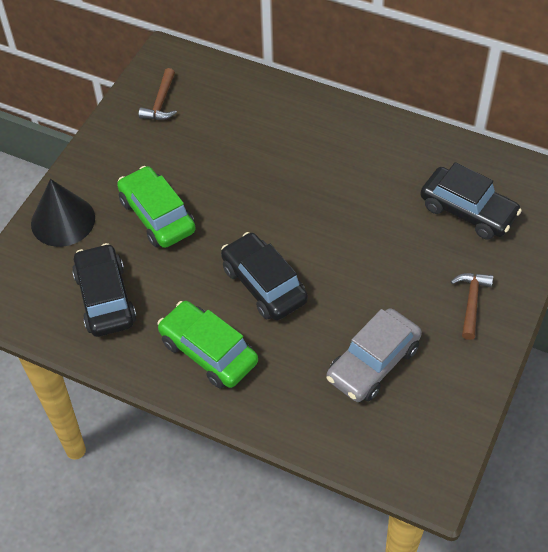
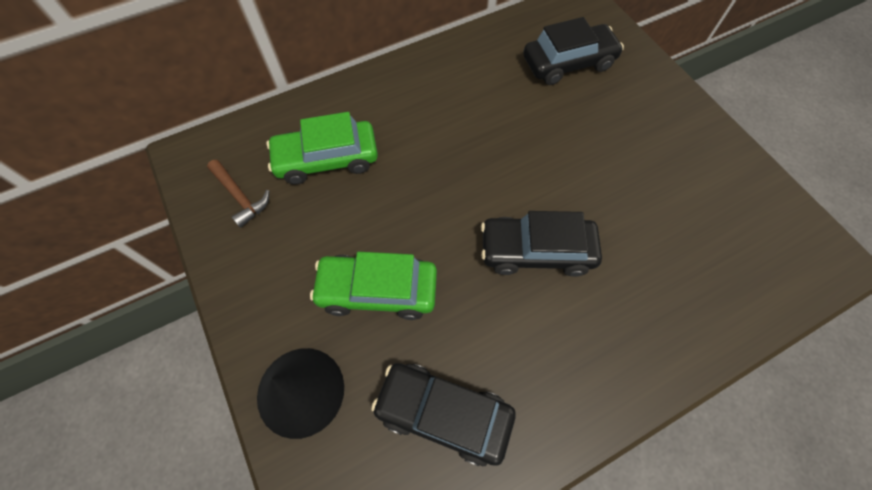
camera: 55 degrees left, 10 degrees up
green car [157,301,258,388] -> green car moved to [266,112,378,185]
grey car [326,308,422,402] -> none
brown hammer [450,273,493,340] -> none

